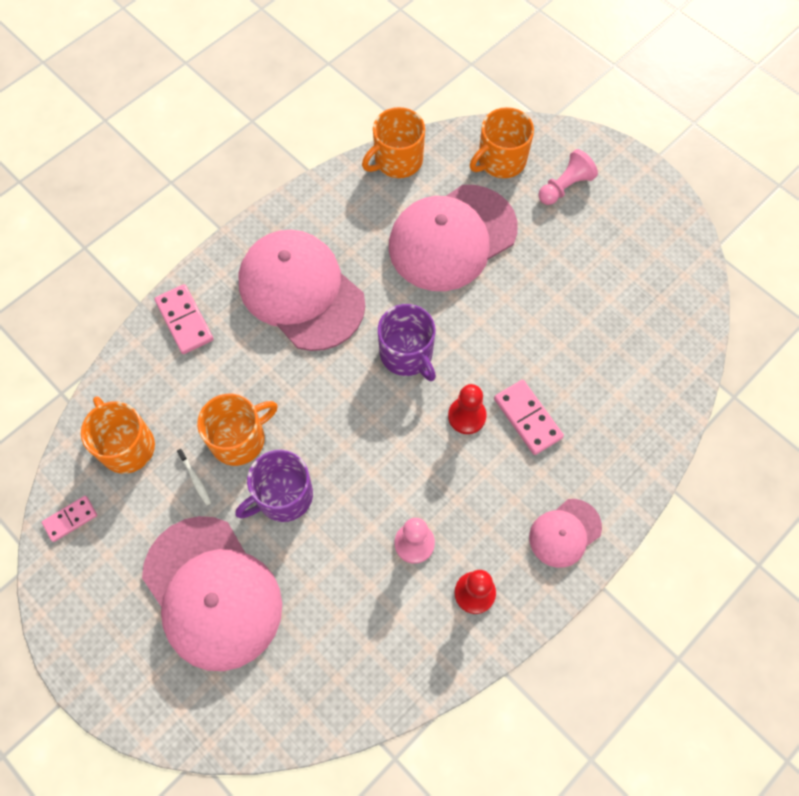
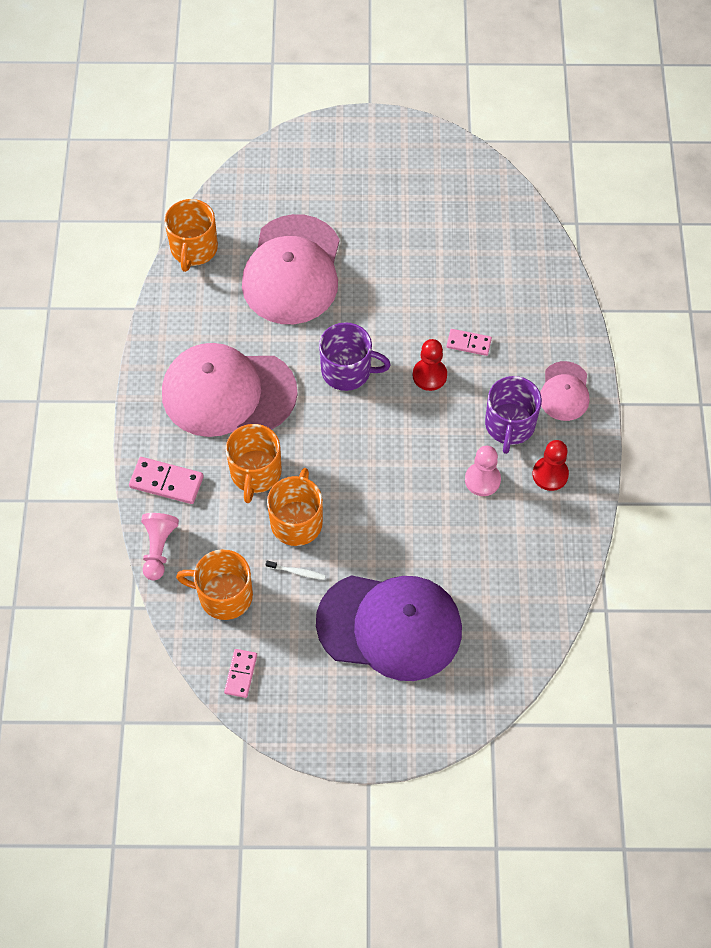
camera: 45 degrees left, 5 degrees down
pink cap [142,516,282,671] -> purple cap [316,575,462,681]
purple mug [235,450,313,522] -> purple mug moved to [485,376,542,454]
orange mug [470,107,534,178] -> orange mug moved to [226,424,282,503]
pink domino [494,380,564,455] -> pink domino [447,329,492,356], size x0.65
pink pawn [538,149,598,205] -> pink pawn moved to [141,513,179,580]

